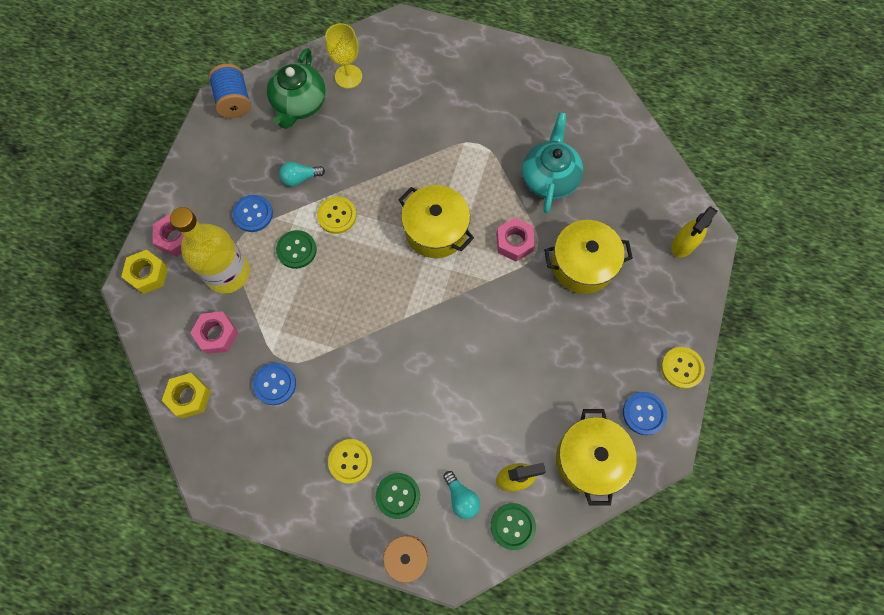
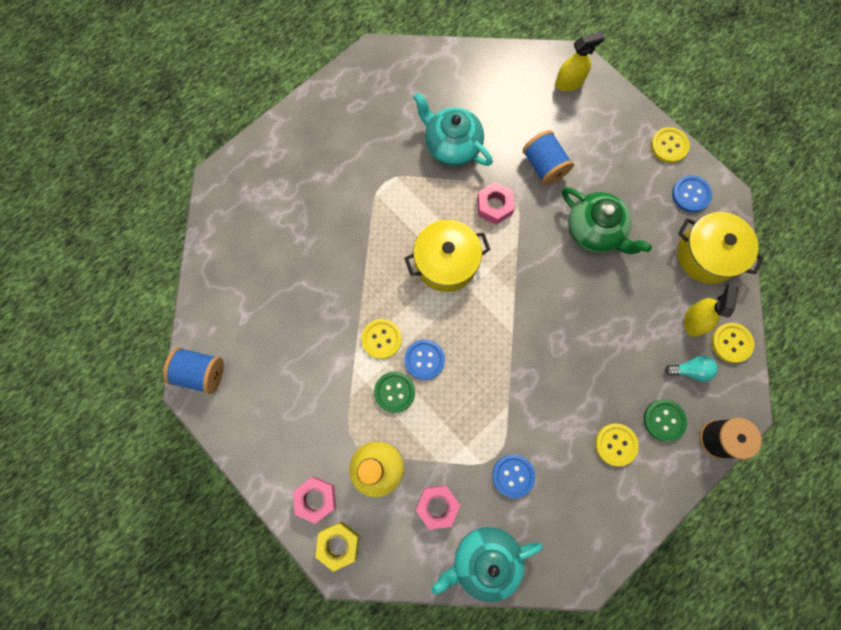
camera: 60 degrees left, 5 degrees up
yellow nut [162,373,211,419] -> turquoise teapot [431,527,543,602]
blue button [233,195,273,232] -> blue button moved to [404,339,445,380]
green teapot [267,48,326,129] -> green teapot moved to [562,187,652,254]
turquoise light bulb [279,162,325,187] -> none
yellow goblet [325,23,362,89] -> none
green button [491,503,536,550] -> yellow button [711,323,754,363]
yellow pot [544,220,633,294] -> blue spool [523,130,574,185]
yellow spray bottle [671,206,718,258] -> yellow spray bottle turned 90 degrees counterclockwise [555,31,605,91]

